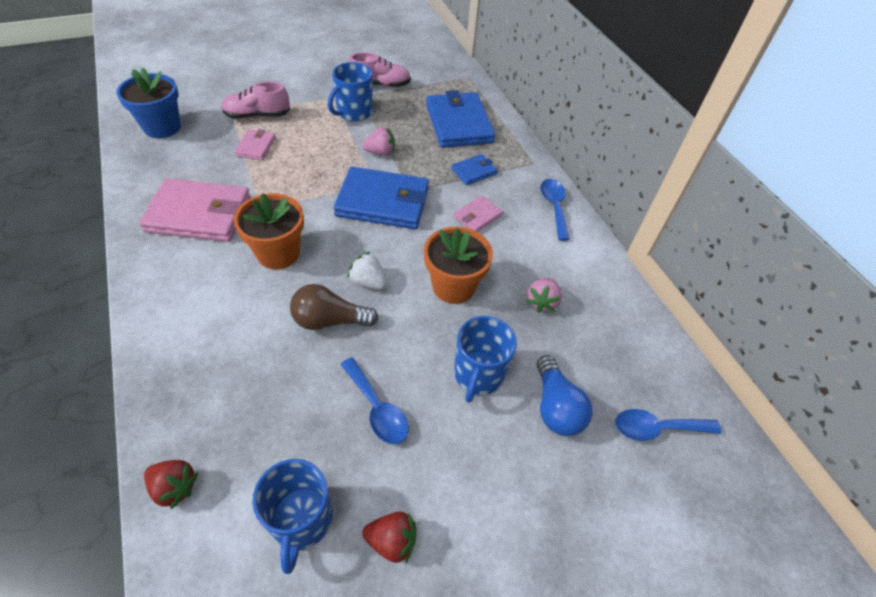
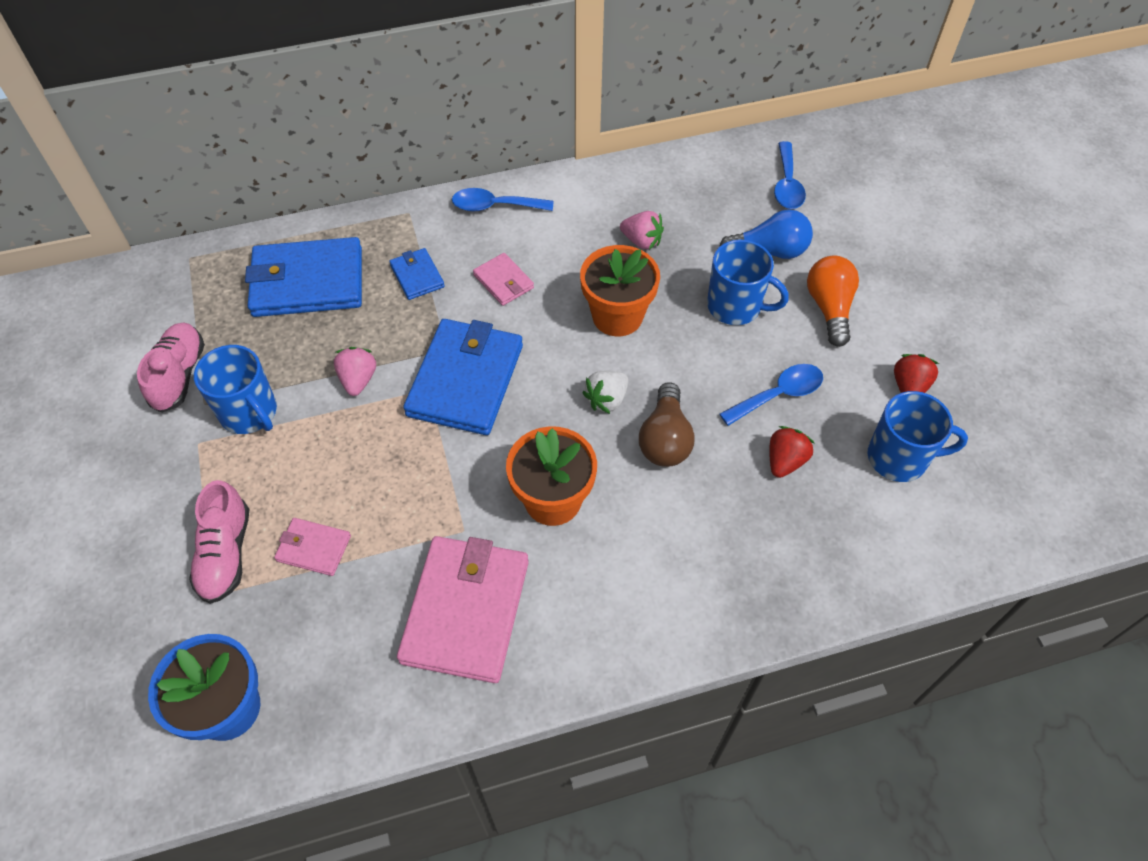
camera: 80 degrees left, 5 degrees up
red strawberry [144,460,198,509] -> red strawberry moved to [769,426,814,478]
none -> orange light bulb [807,256,859,347]

